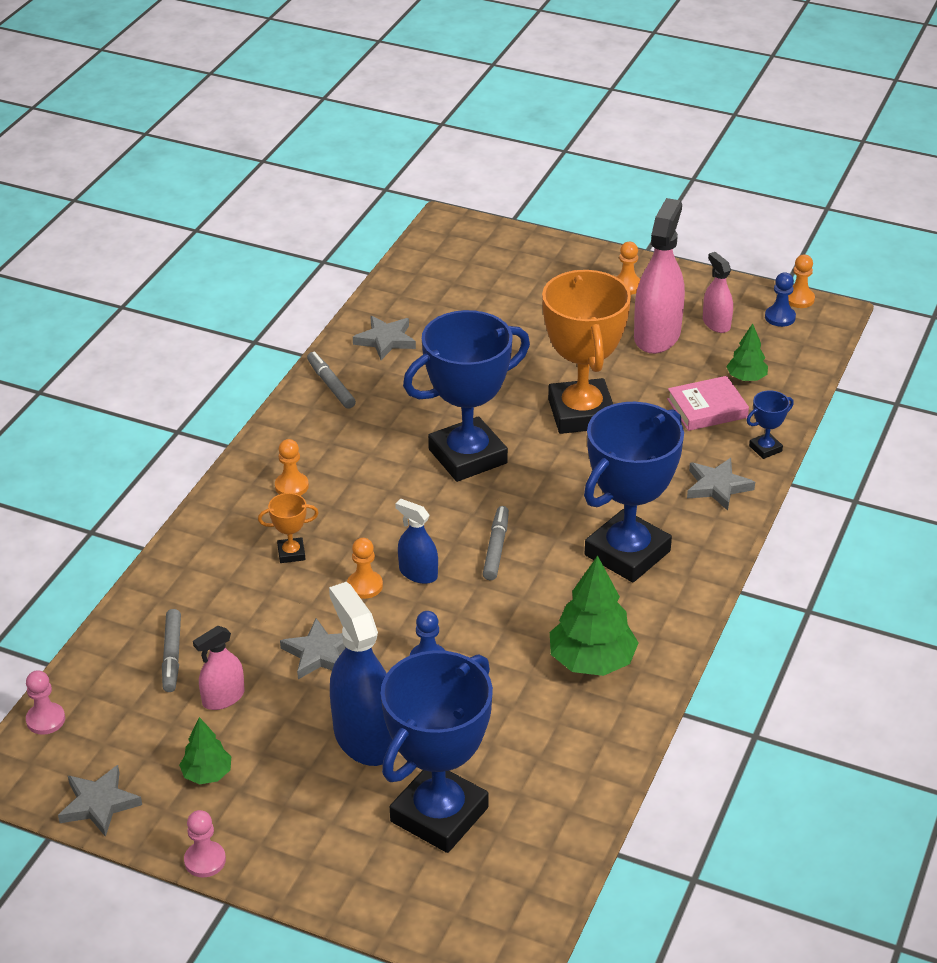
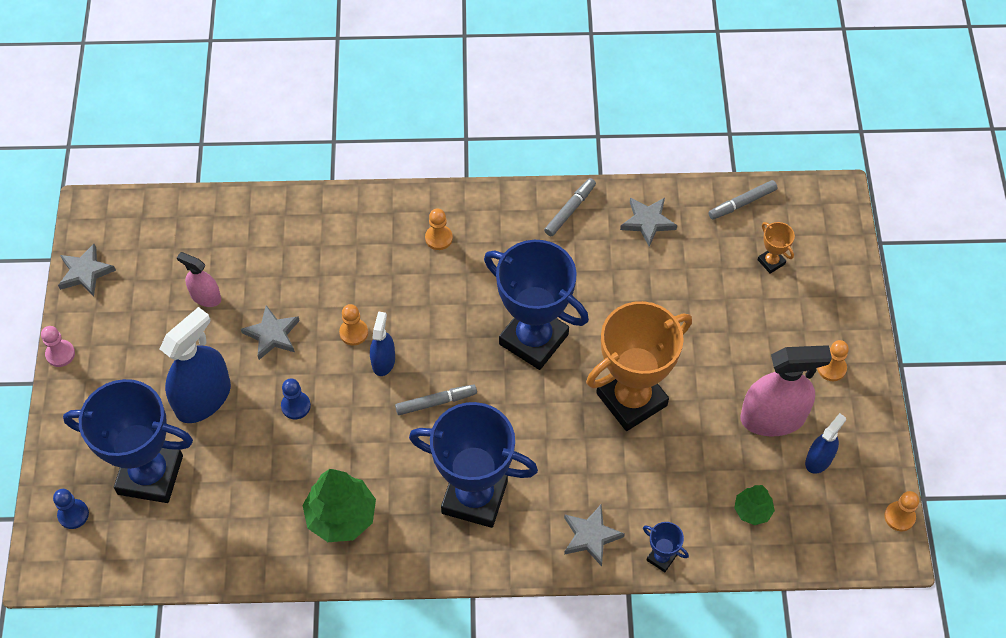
camera: 65 degrees right, 20 degrees up
pink pawn [26,670,65,735] -> none
grey marker [162,609,181,692] -> grey marker moved to [708,180,777,220]
green tree [179,717,231,784] -> none
orange trophy [258,493,319,563] -> orange trophy moved to [758,222,795,274]
pink book [667,376,749,431] -> none
pink spray bottle [703,252,733,333] -> blue spray bottle [805,413,846,474]
blue pawn [765,272,796,327] -> blue pawn moved to [53,489,89,529]

